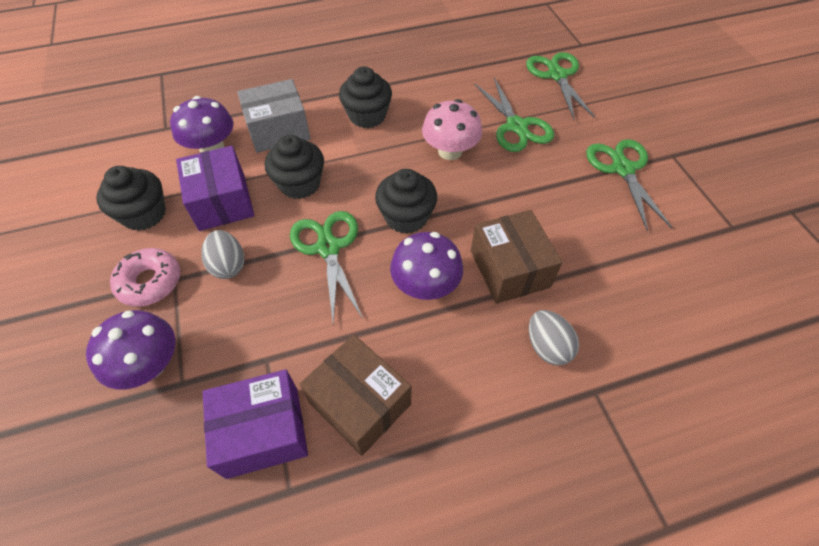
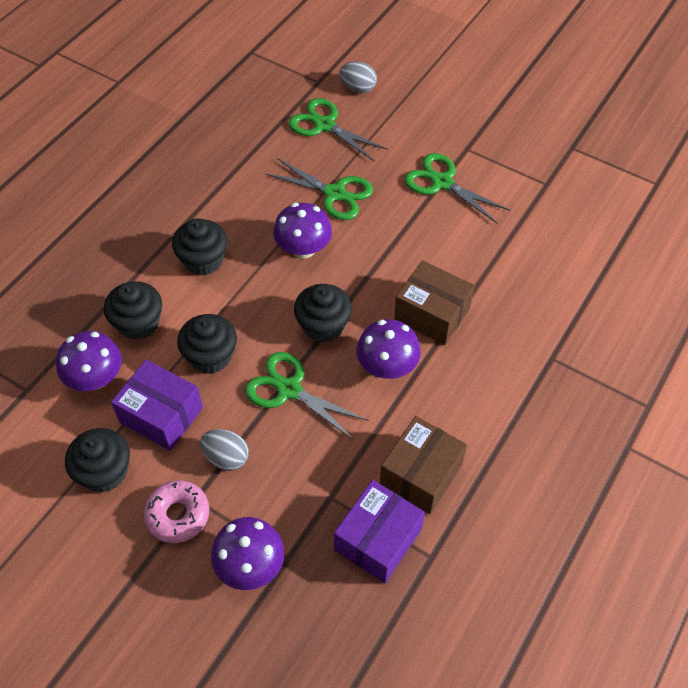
camera: 40 degrees left, 0 degrees up
grey box [237,79,311,153] -> black cupcake [104,281,162,340]
brown box [300,334,411,456] -> brown box turned 60 degrees counterclockwise [380,416,467,514]
pink mushroom [422,99,482,160] -> purple mushroom [273,203,332,259]
grey egg [529,310,579,365] -> grey egg moved to [339,62,377,93]

